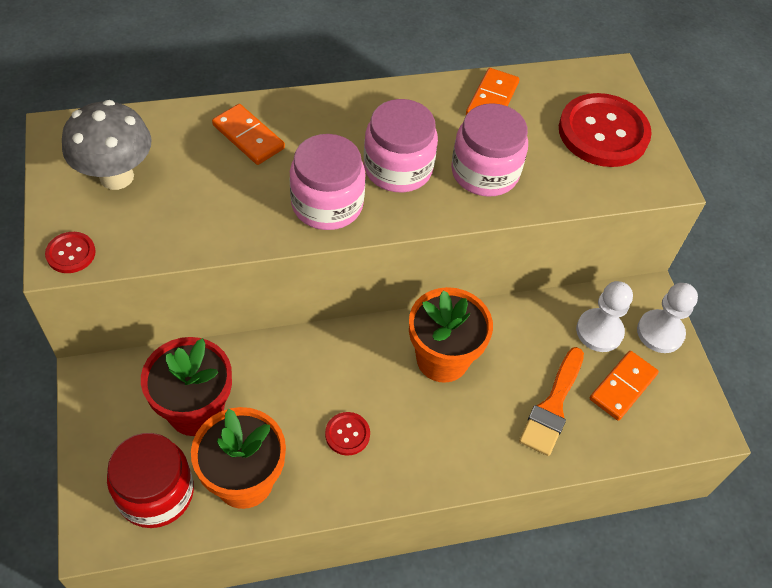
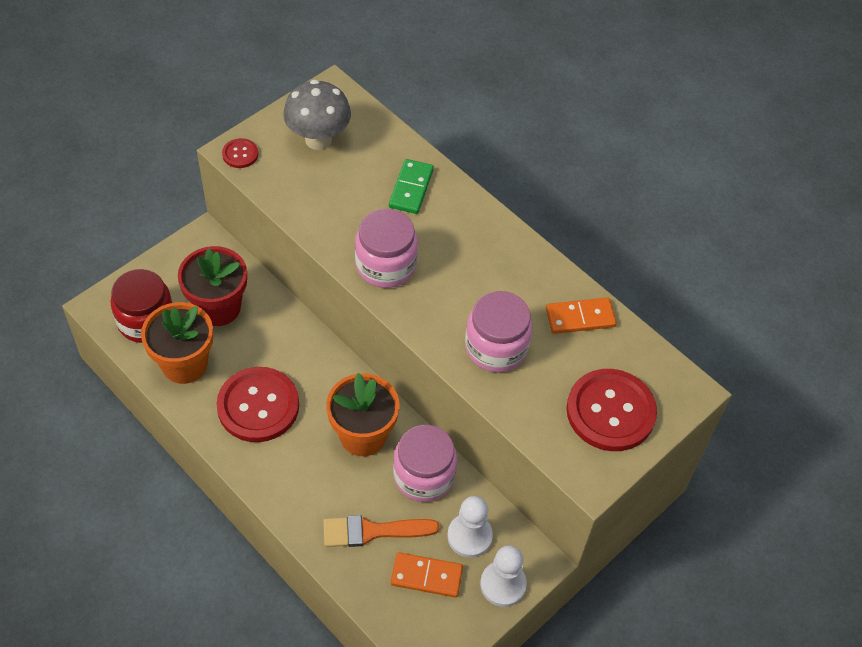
camera: 60 degrees right, 0 degrees up
orange domino [212,104,285,165] -> green domino [389,159,434,214]
red button [325,412,370,456] -> red button [216,367,299,442], size x2.19
pink jar [364,99,438,192] -> pink jar moved to [393,425,457,502]

